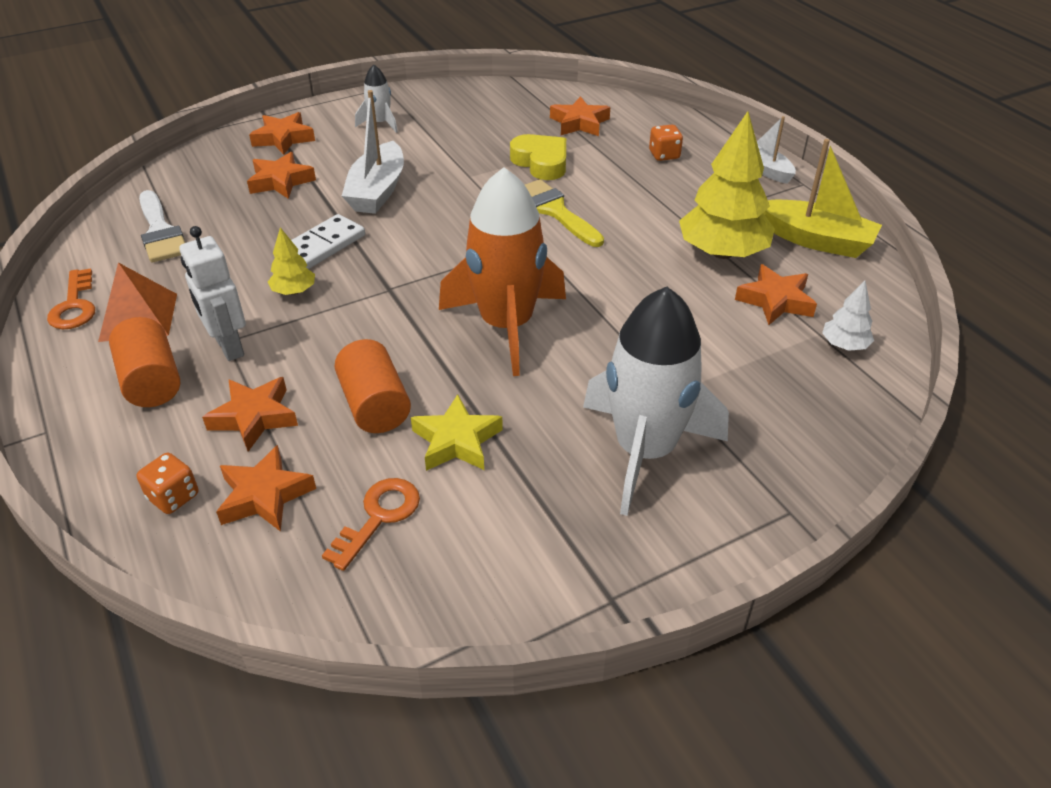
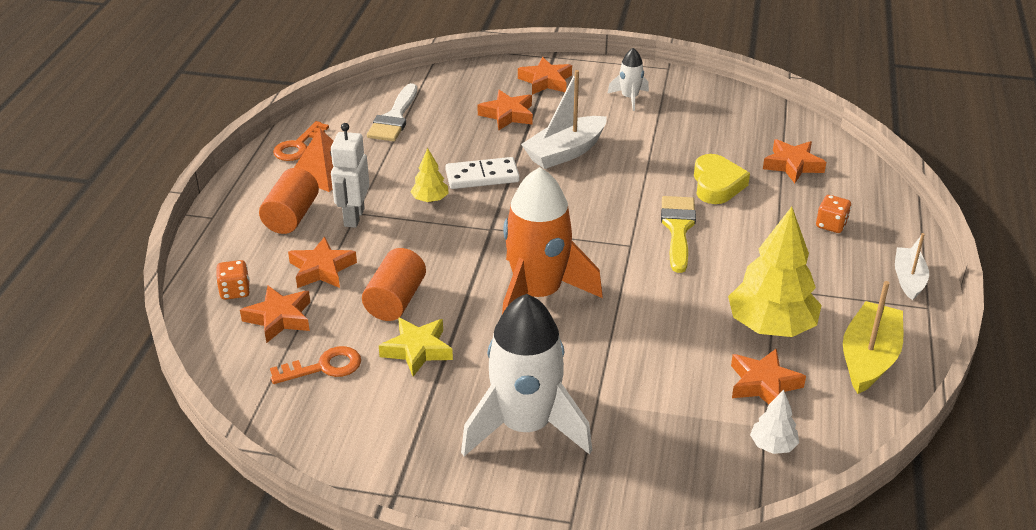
camera: 40 degrees right, 5 degrees down
yellow boat [763,139,882,258] -> yellow boat turned 135 degrees counterclockwise [843,281,903,394]

